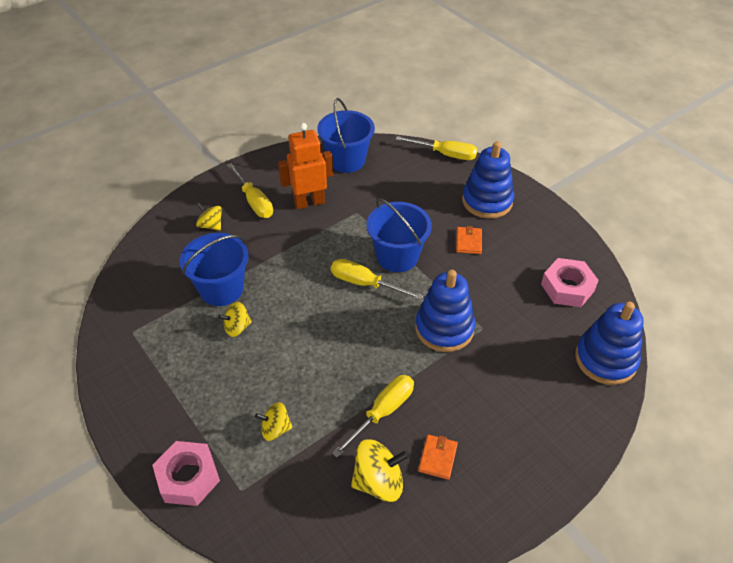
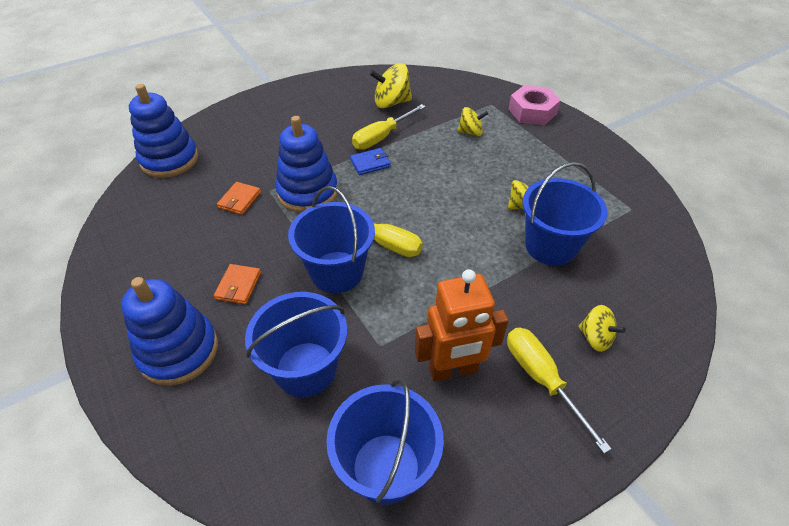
camera: 175 degrees left, 0 degrees up
yellow screwdriver [396,136,477,160] -> none
orange wallet [418,434,458,480] -> orange wallet moved to [217,182,261,215]
pink nut [541,258,599,307] -> none
none -> blue bucket [245,292,347,397]
none -> blue wallet [350,148,391,175]

